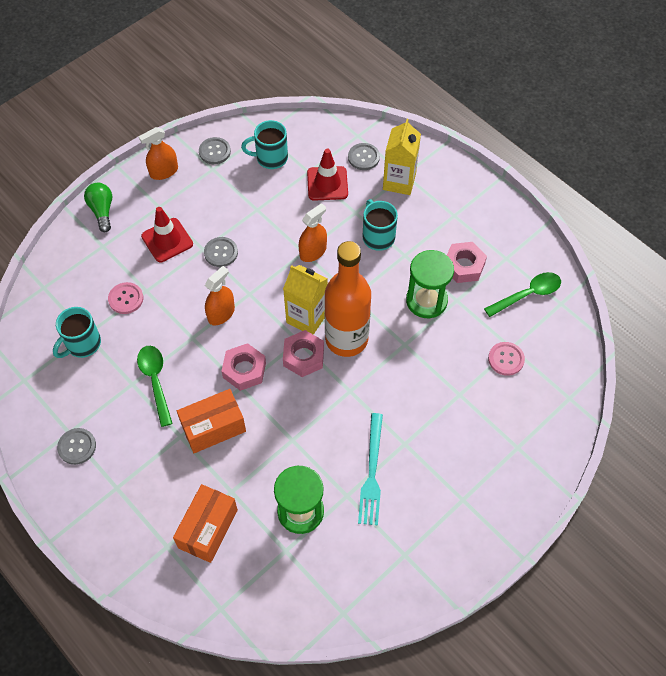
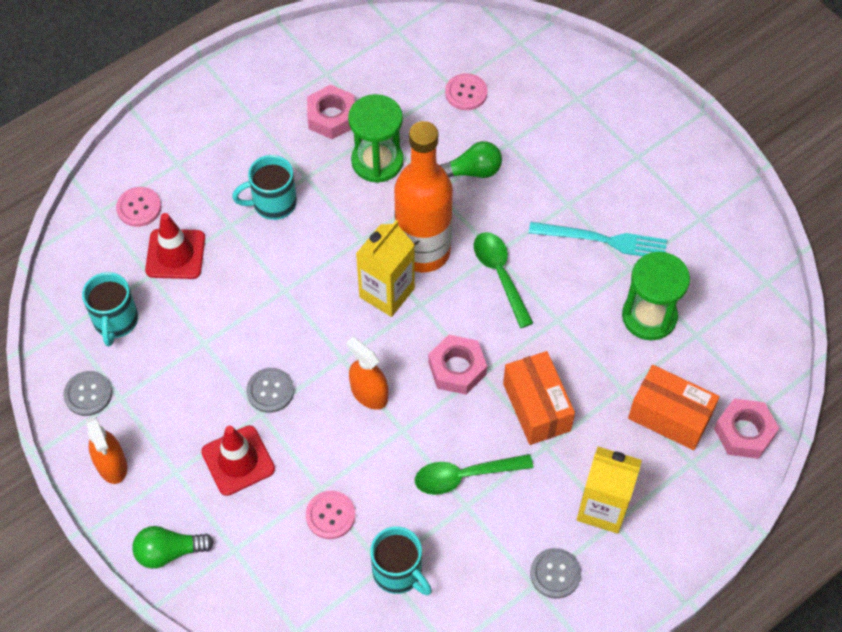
camera: 85 degrees left, 0 degrees up
pink nut [283,330,324,377] -> pink nut moved to [714,398,779,459]
orange spray bottle [299,203,327,262] -> none
grey button [348,143,380,170] -> pink button [116,187,161,227]
yellow carton [383,119,421,195] -> yellow carton moved to [577,447,642,534]
green spoon [484,272,561,317] -> green spoon moved to [474,232,533,328]
none -> green light bulb [440,141,502,178]

